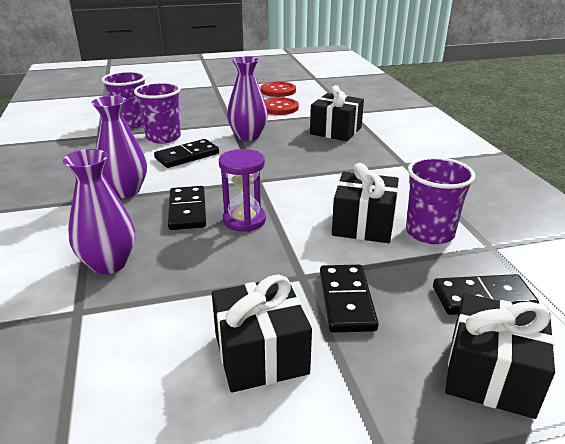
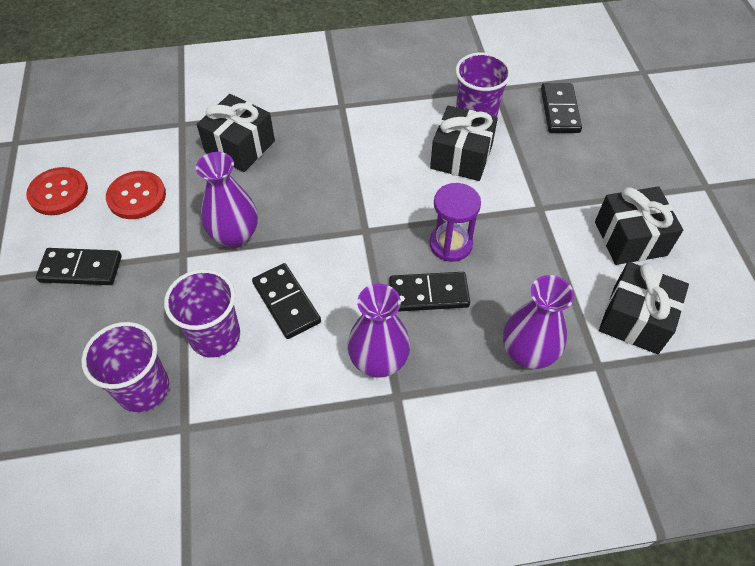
camera: 85 degrees left, 25 degrees up
black domino [320,265,379,333] -> black domino moved to [36,248,122,285]
black gift [445,293,555,419] -> black gift moved to [599,262,689,354]

